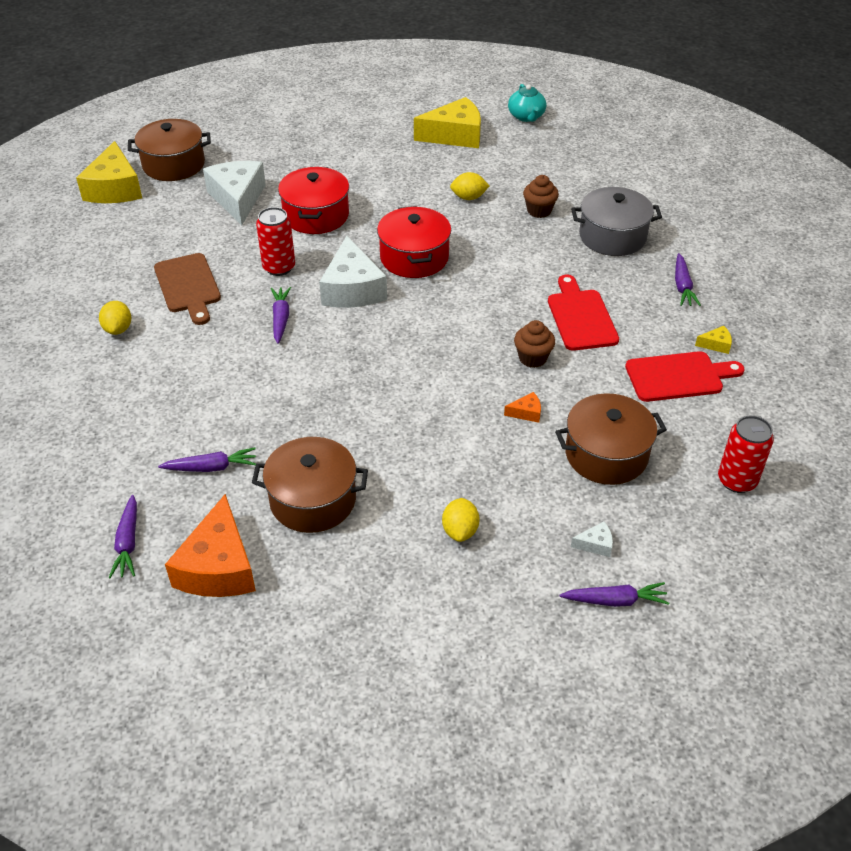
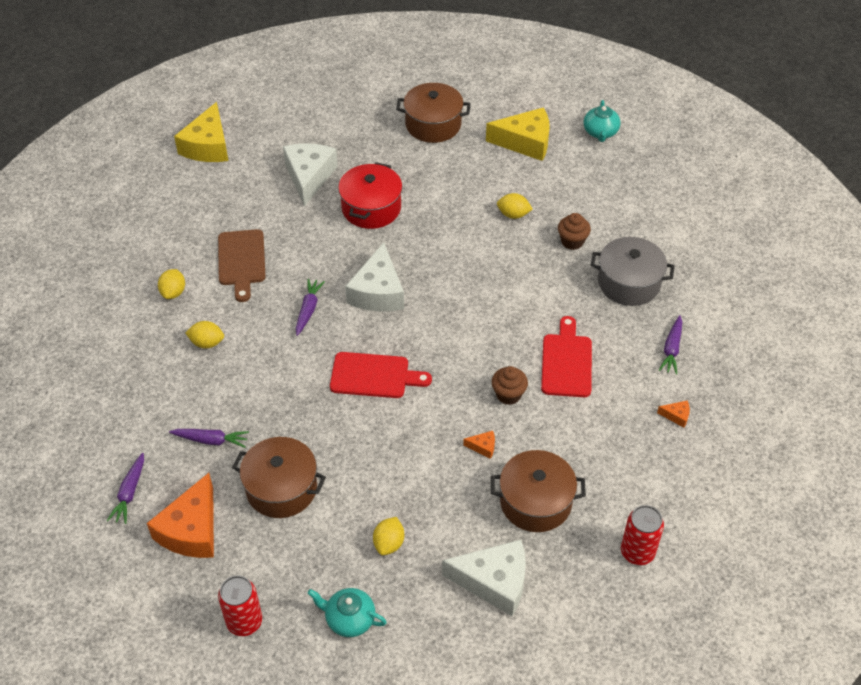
camera: 15 degrees right, 5 degrees up
brown pot [128,119,211,181] -> brown pot moved to [396,83,471,143]
red can [256,207,295,276] -> red can moved to [218,576,262,636]
red pot [377,206,451,278] -> none
purple carrot [560,582,669,607] -> none
white cheese [571,521,613,557] -> white cheese [442,540,526,617], size x2.44
red cutting board [625,351,745,402] -> red cutting board moved to [330,352,432,398]
yellow cheese [695,326,732,354] -> orange cheese [657,400,690,428]
none -> yellow lemon [185,321,224,349]
none -> turquoise teapot [308,588,387,637]

